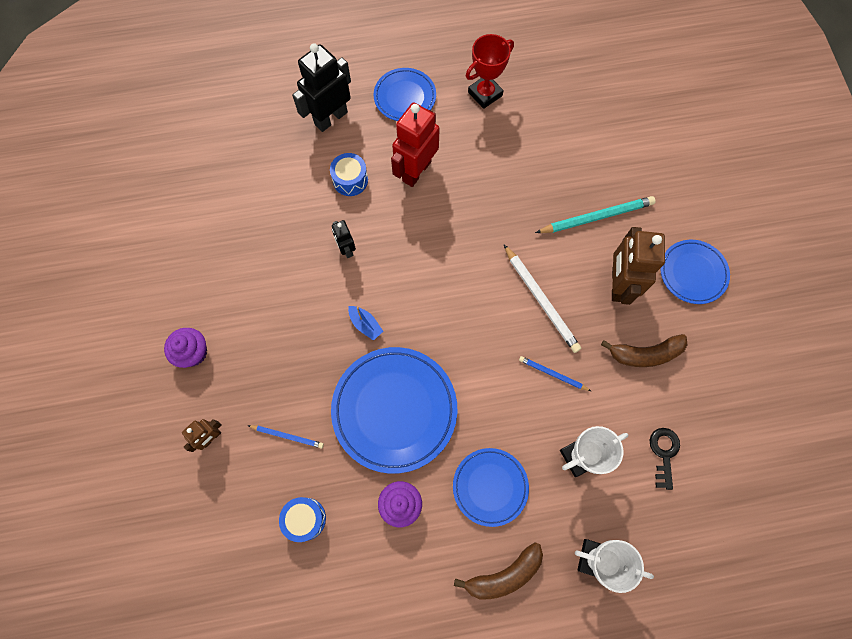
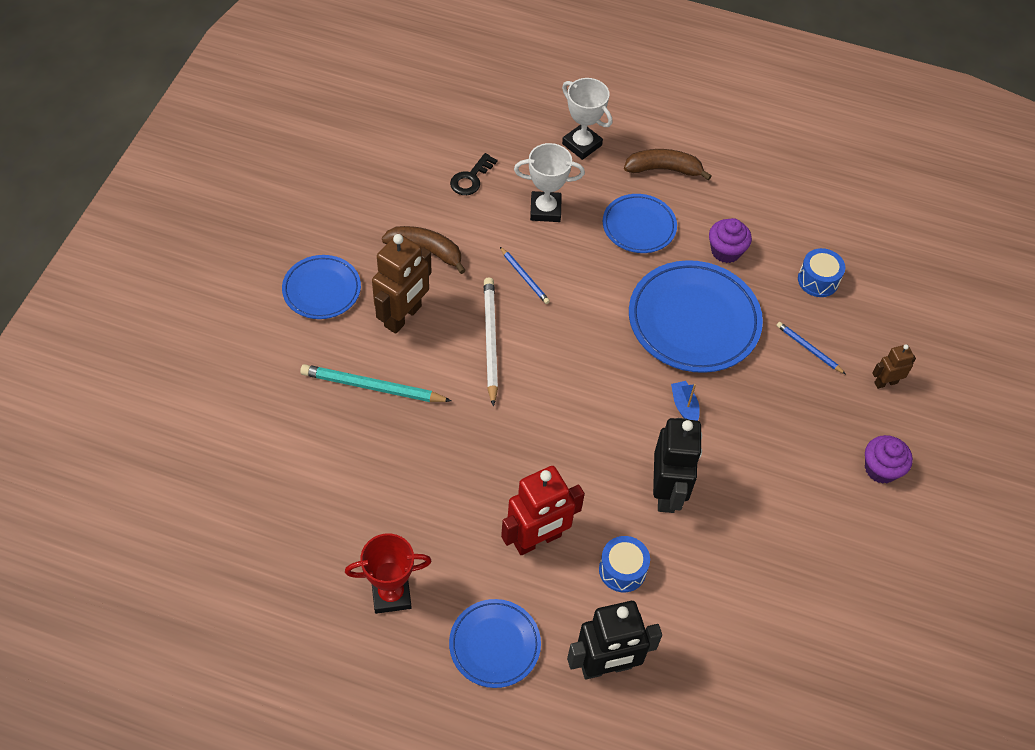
camera: 155 degrees left, 15 degrees down
black robot [332,220,356,258] -> black robot [653,418,702,513], size x1.92

